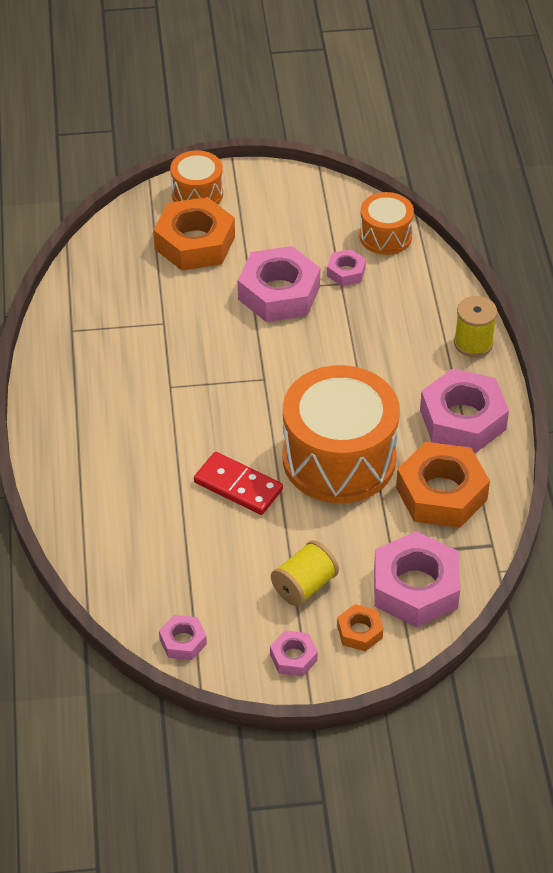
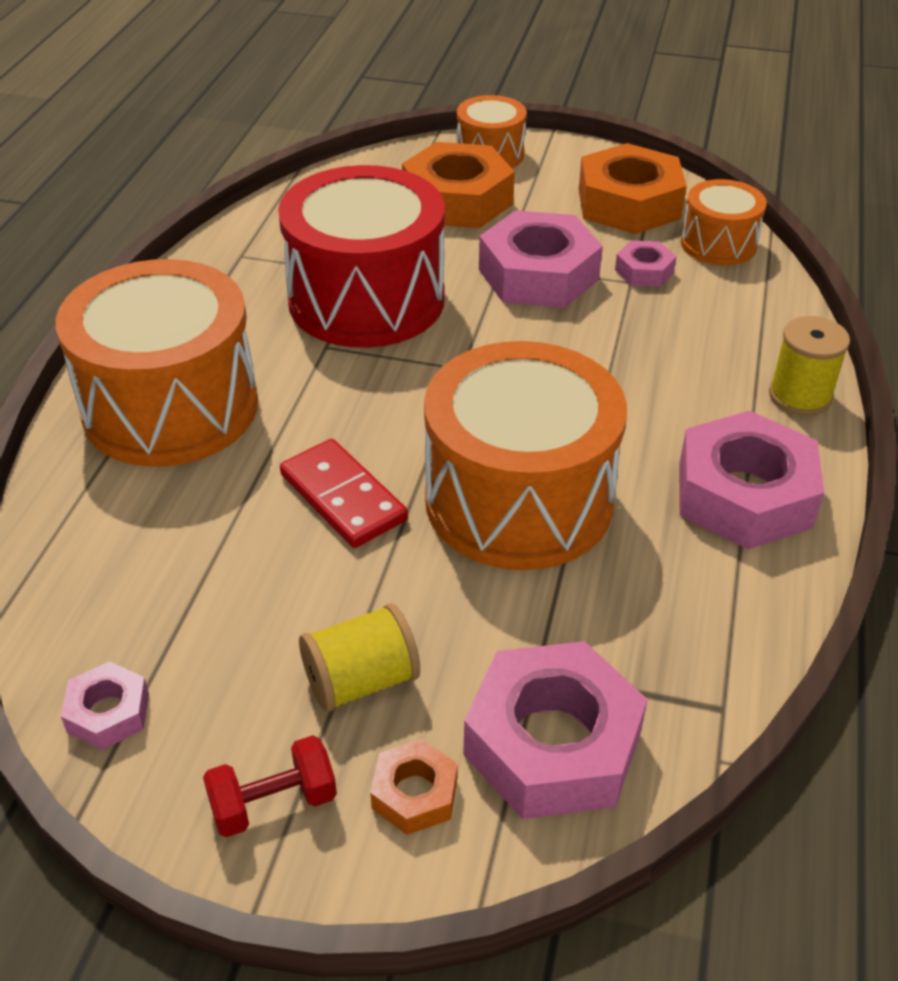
camera: 20 degrees right, 5 degrees down
pink nut [270,630,318,677] -> red dumbbell [203,735,337,838]
orange nut [396,442,490,528] -> orange nut moved to [579,143,687,234]
none -> orange drum [56,259,258,467]
none -> red drum [278,165,445,348]

